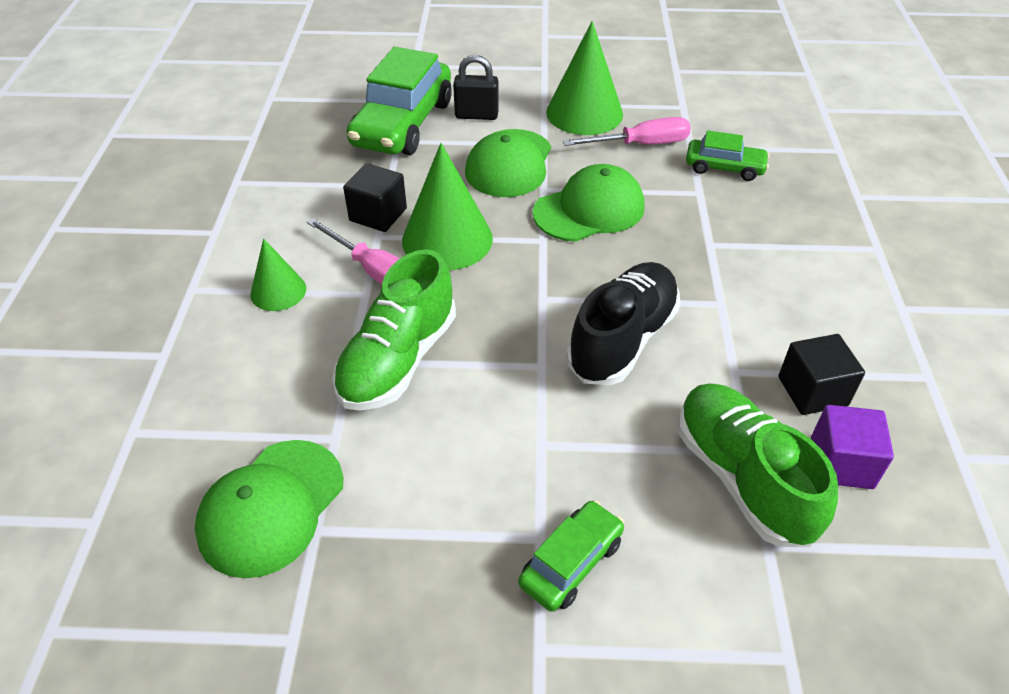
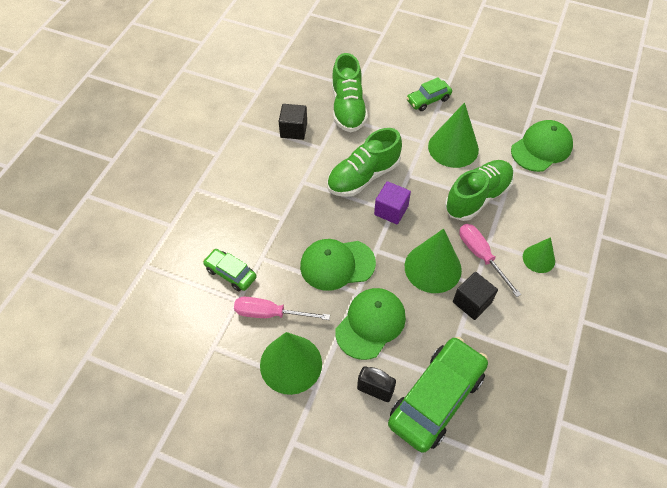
camera: 160 degrees left, 10 degrees up
black shoe [566,262,680,385] -> green shoe [327,128,402,197]
purple cube [811,405,894,489] -> purple cube moved to [374,181,411,224]
none -> green cone [428,102,479,168]

